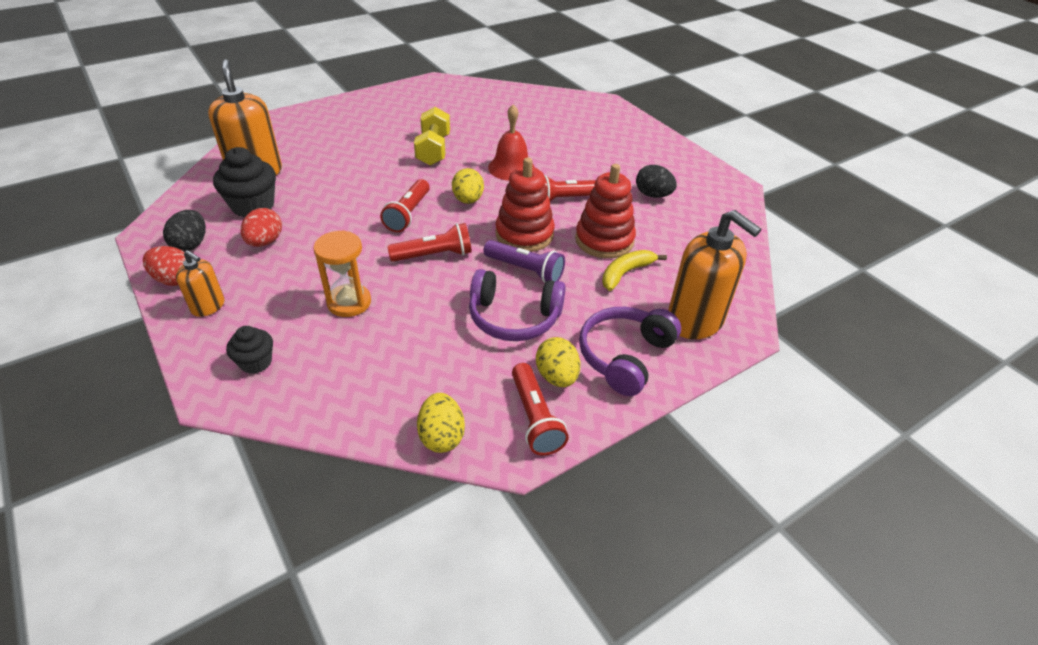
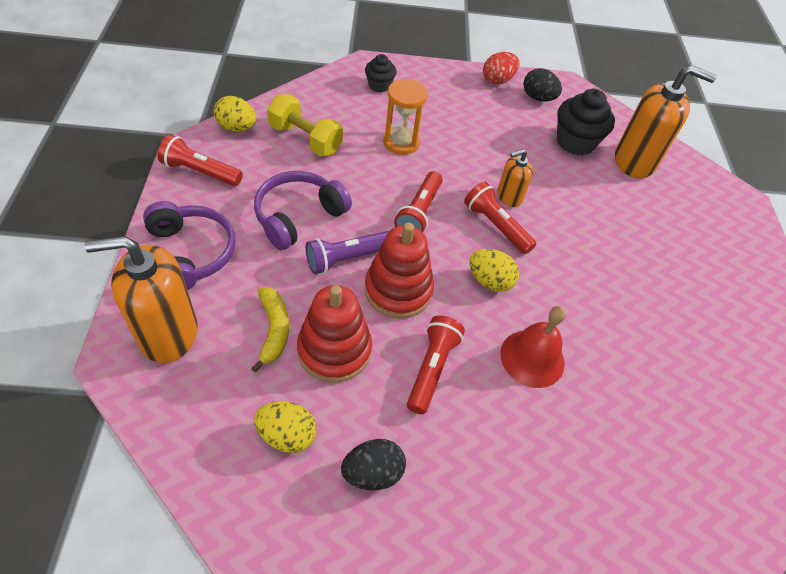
camera: 120 degrees right, 10 degrees up
orange soap dispenser [176,250,224,317] -> orange soap dispenser moved to [497,149,533,207]
red egg [241,208,282,247] -> none
yellow dumbbell [414,107,450,166] -> yellow dumbbell moved to [267,94,343,156]
yellow egg [536,337,580,387] -> yellow egg moved to [254,401,317,453]

